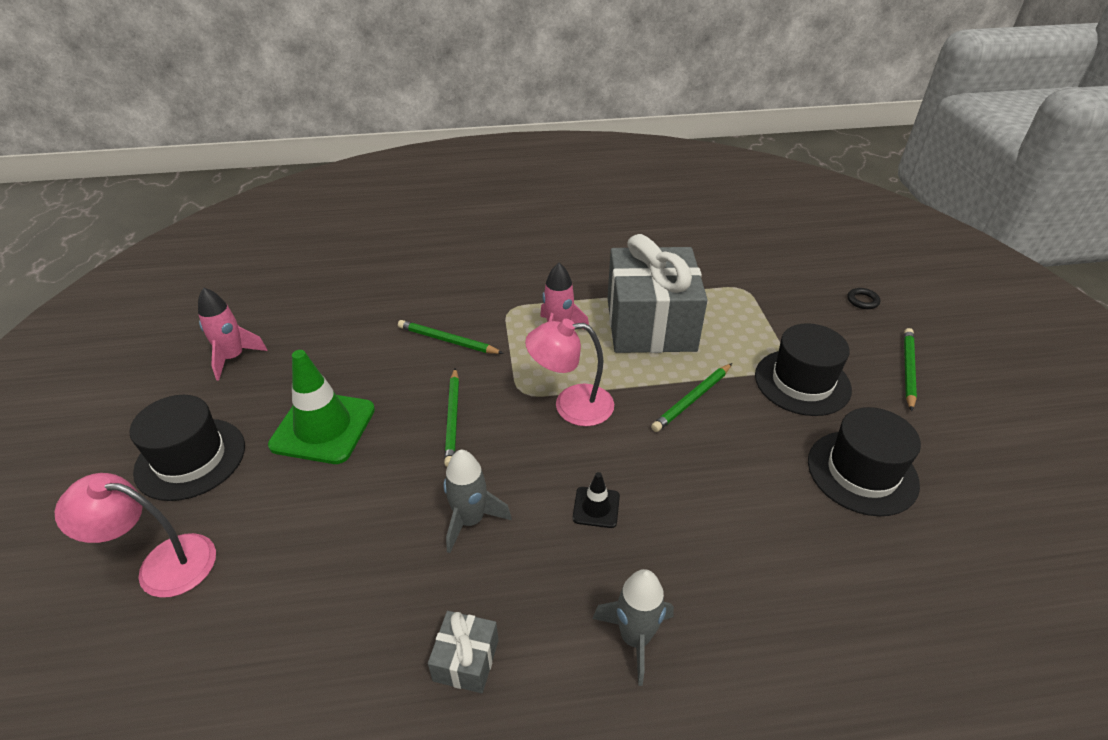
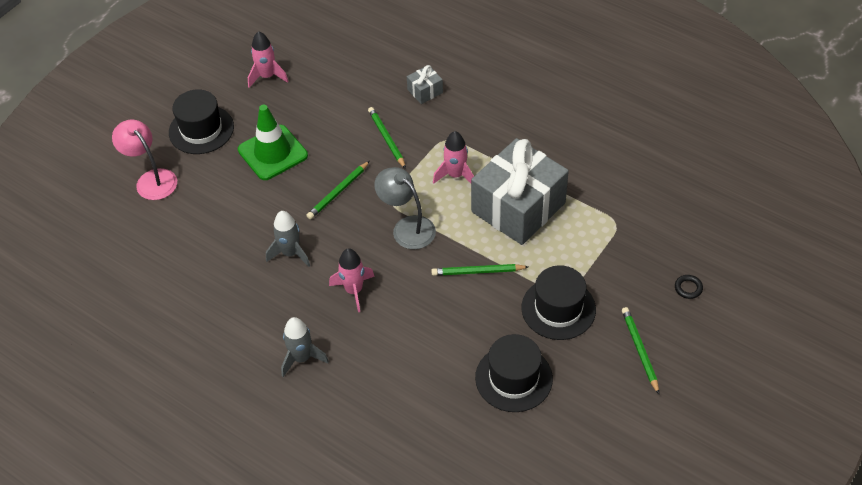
camera: 45 degrees right, 10 degrees up
grey gift [428,611,498,693] -> grey gift moved to [407,65,443,104]
pink lamp [525,319,614,426] -> grey lamp [374,167,436,249]
black traffic cone [573,472,620,528] -> pink rocket [329,248,375,312]
green pencil [904,328,917,411] -> green pencil turned 75 degrees counterclockwise [622,307,659,394]

